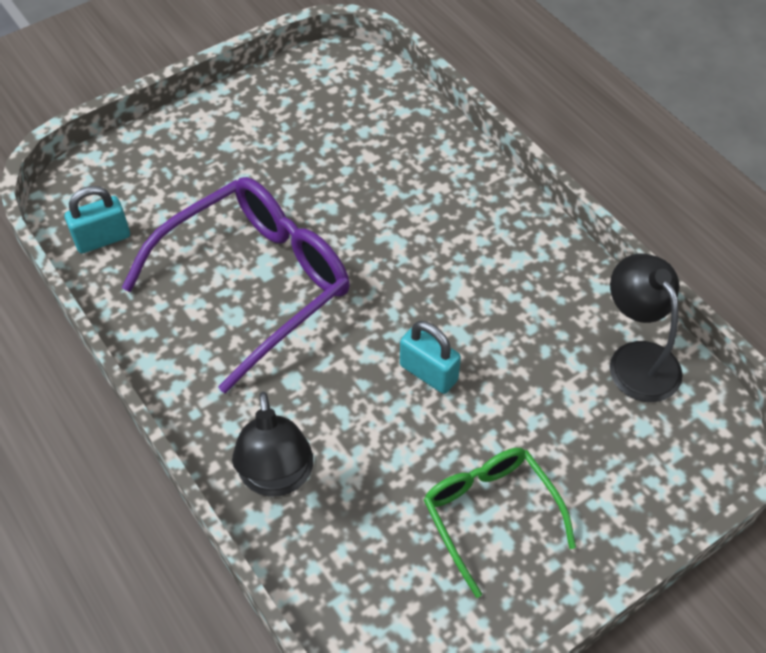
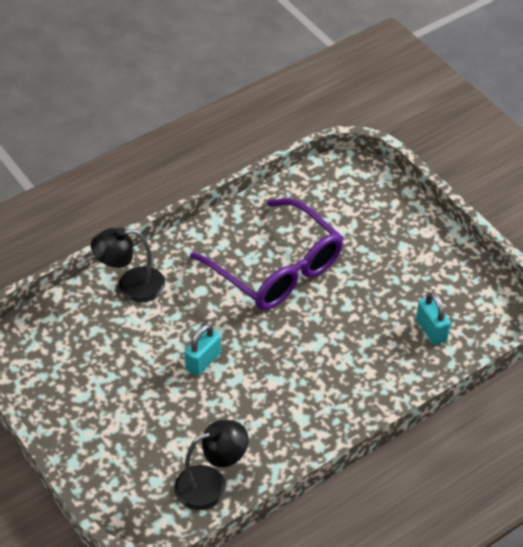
camera: 90 degrees right, 5 degrees down
turquoise padlock [65,186,130,253] -> turquoise padlock moved to [416,292,451,345]
green glasses [424,448,576,598] -> none

